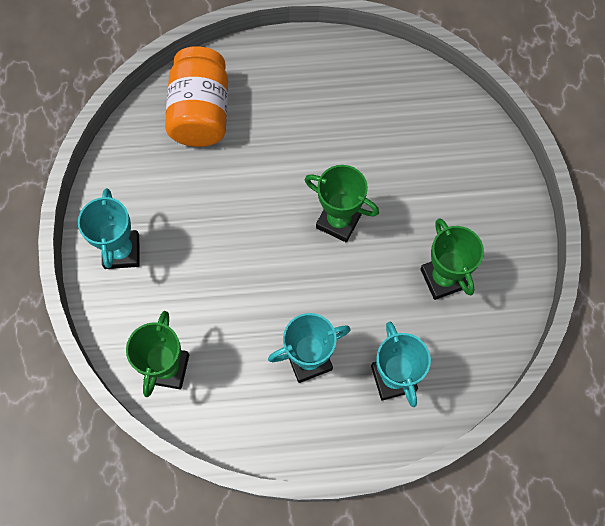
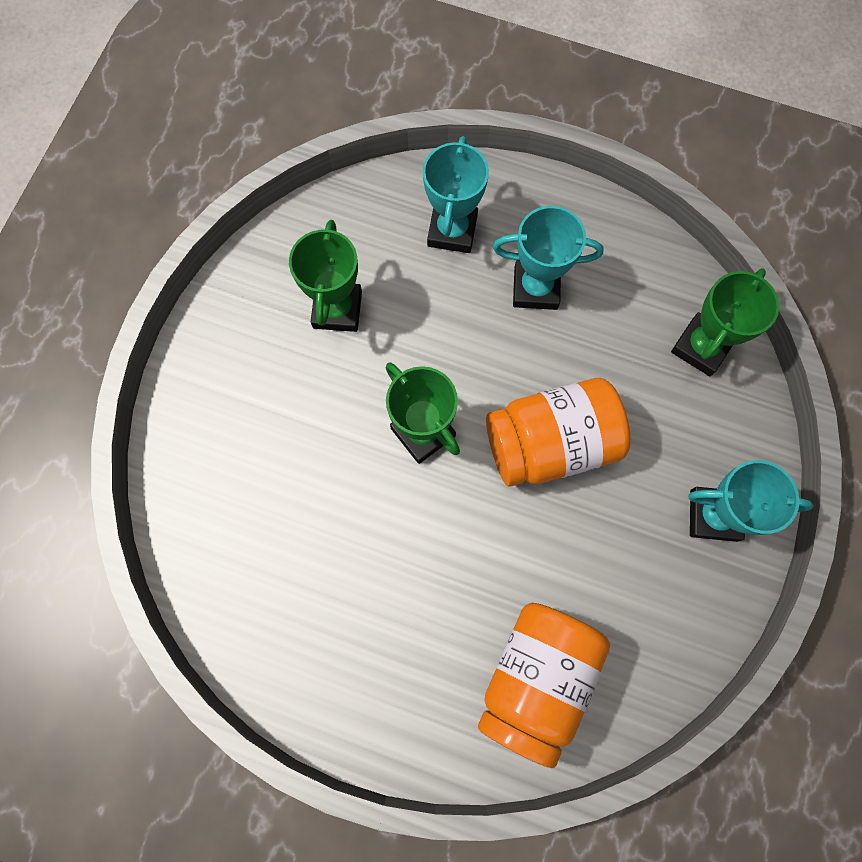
camera: 155 degrees left, 5 degrees up
turquoise trophy [78,188,140,269] -> turquoise trophy turned 75 degrees clockwise [688,460,813,542]
none -> orange jar [486,378,631,487]

